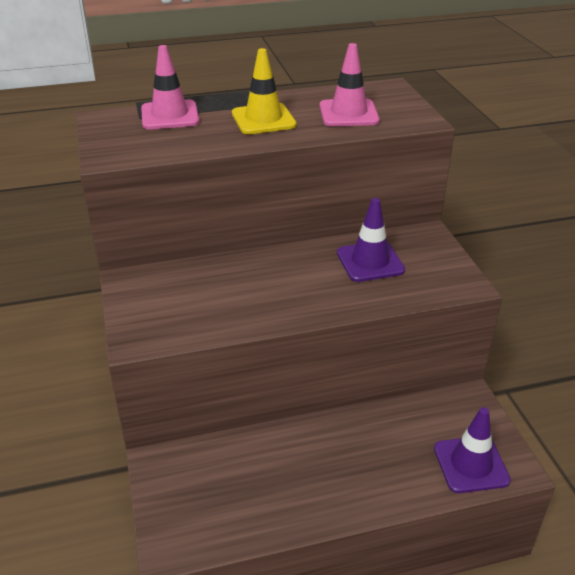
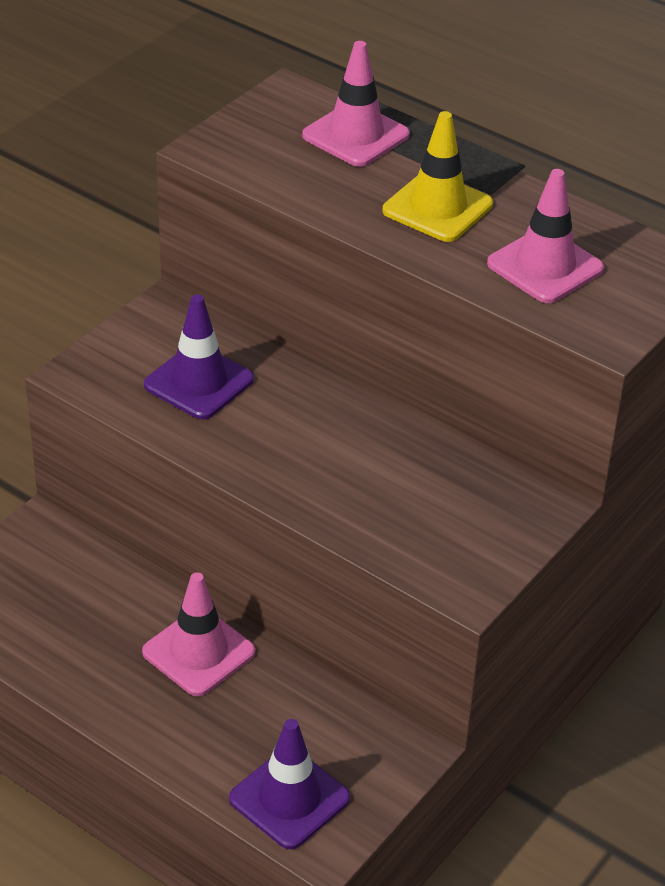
camera: 50 degrees right, 5 degrees up
purple traffic cone [337,198,405,282] -> purple traffic cone moved to [144,295,254,419]
none -> pink traffic cone [142,572,256,696]

